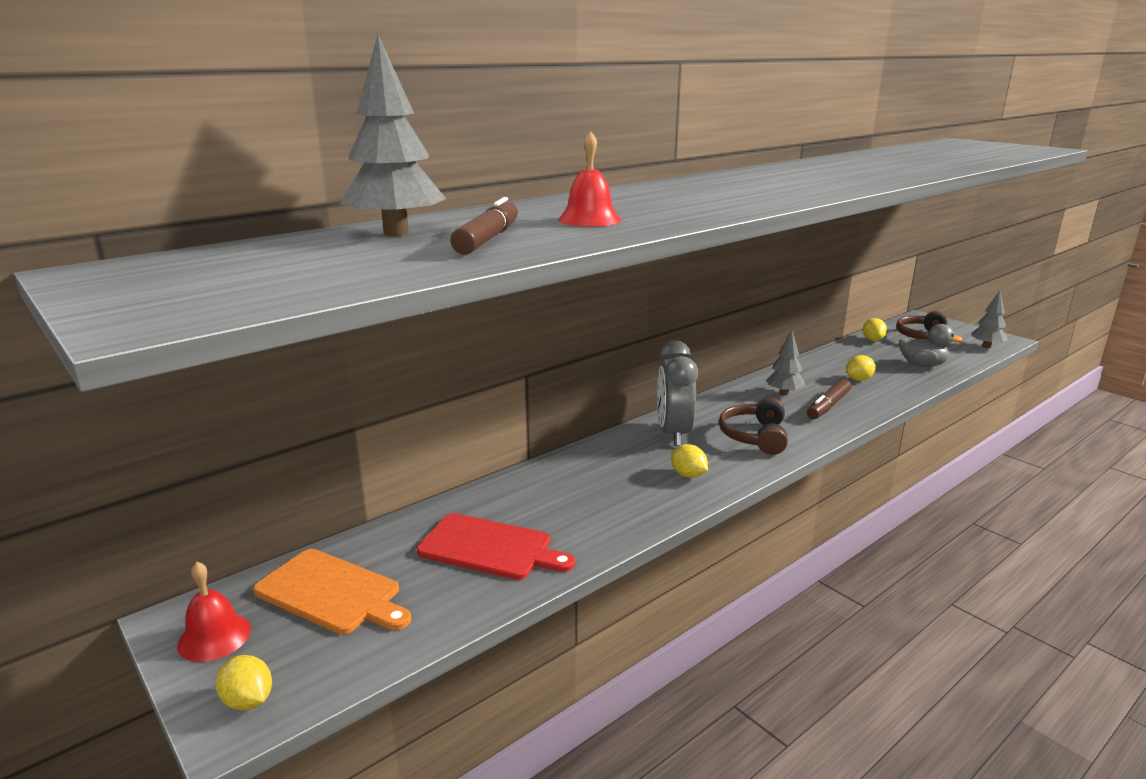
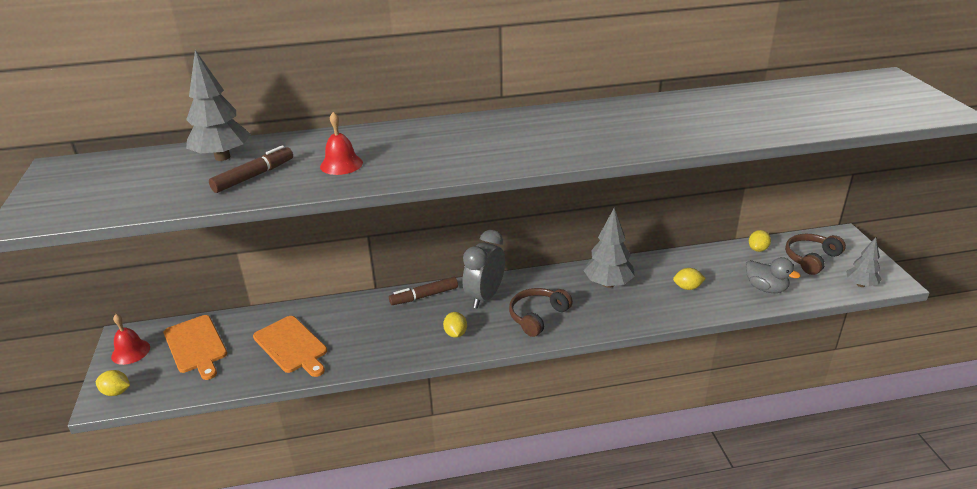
camera: 30 degrees right, 10 degrees up
yellow lemon [216,655,272,711] -> yellow lemon turned 60 degrees counterclockwise [96,370,130,396]
red cutting board [417,513,575,580] -> orange cutting board [253,316,327,377]
grey tree [766,330,805,396] -> grey tree [583,208,635,288], size x1.59
brown marker [807,379,851,419] -> brown marker moved to [389,277,458,305]

